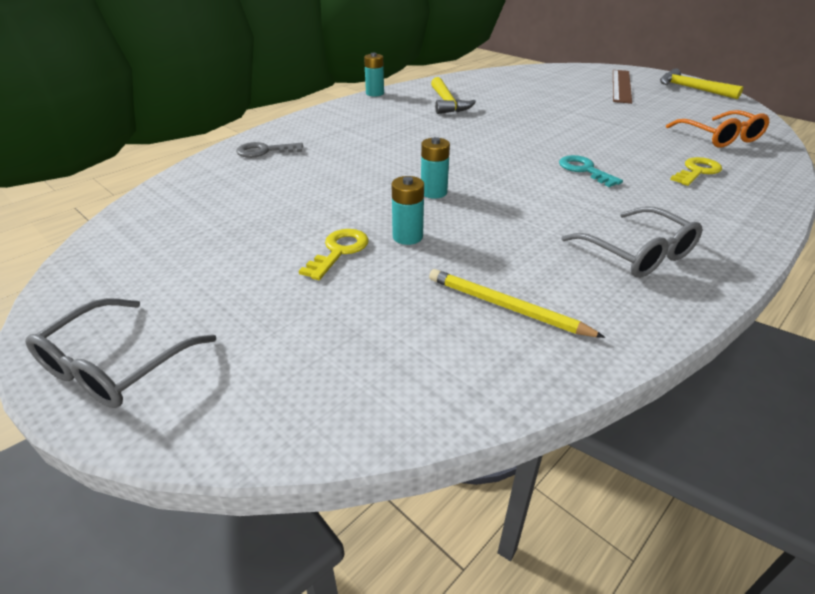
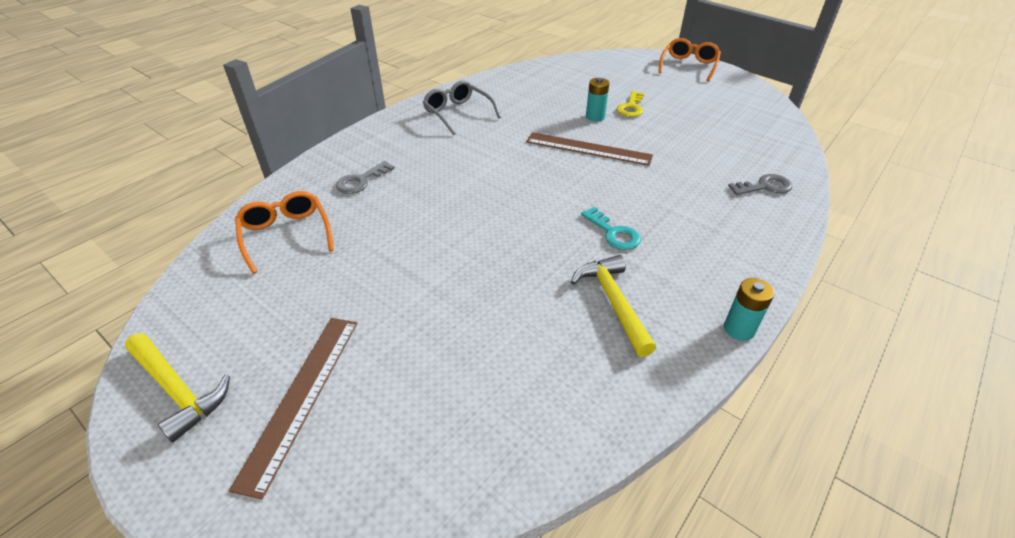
camera: 175 degrees right, 5 degrees up
grey glasses [25,298,216,408] -> orange glasses [658,38,721,82]
turquoise battery [421,137,450,199] -> brown ruler [526,132,653,166]
yellow pencil [429,269,605,338] -> none
turquoise key [559,155,623,187] -> turquoise key moved to [581,207,641,250]
yellow key [670,157,722,186] -> grey key [336,161,395,194]

